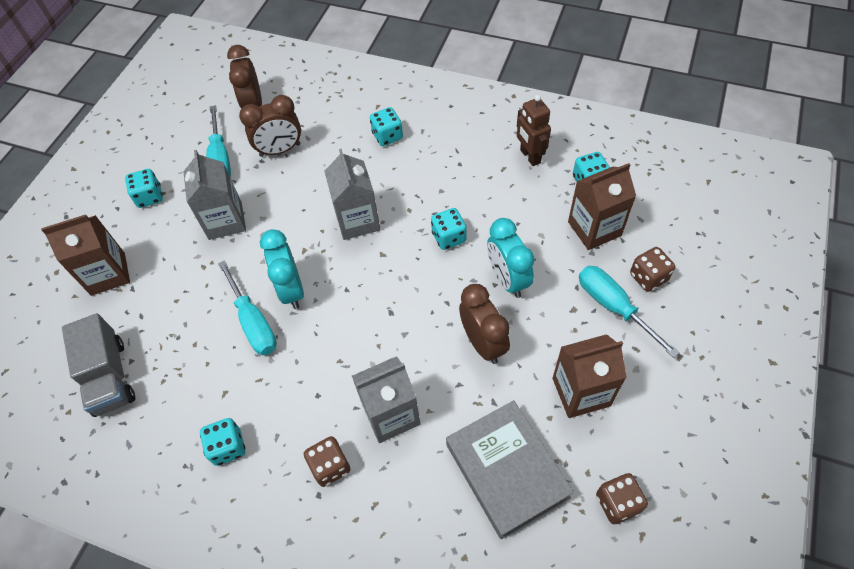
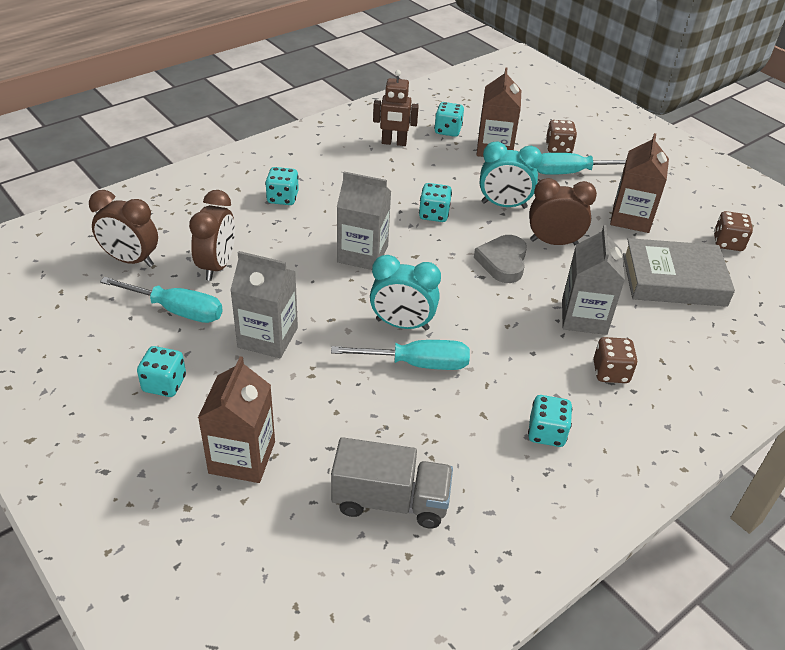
camera: 65 degrees left, 15 degrees down
none -> grey heart [474,235,527,283]

